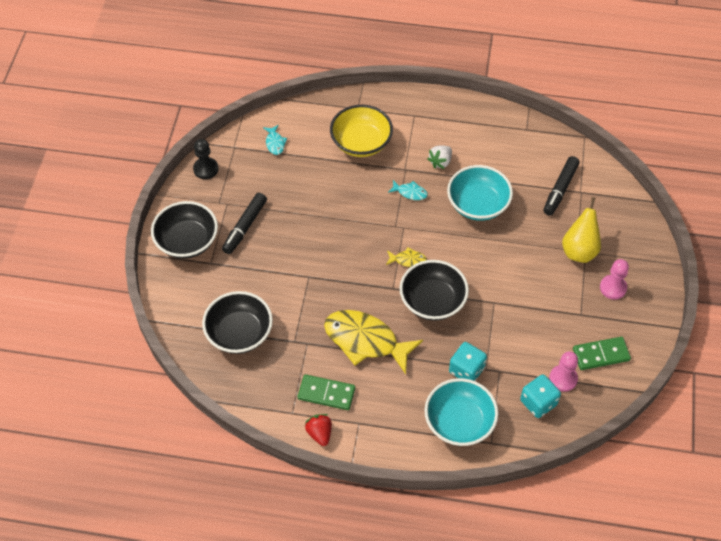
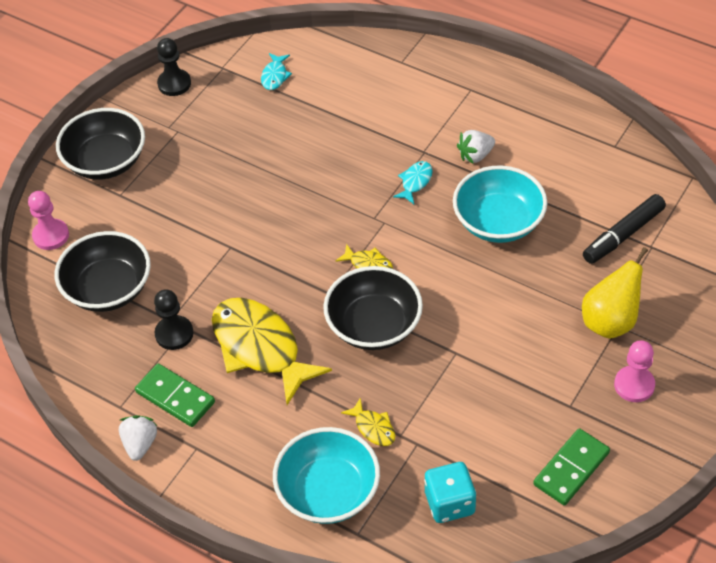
camera: 25 degrees right, 5 degrees down
black marker [222,193,267,254] -> none
red strawberry [305,414,332,446] -> white strawberry [119,415,157,461]
yellow bowl [330,105,393,157] -> none
turquoise fish [388,180,428,200] -> turquoise fish turned 105 degrees counterclockwise [393,161,433,204]
turquoise dice [449,342,487,381] -> yellow fish [341,397,396,446]
pink pawn [549,351,578,392] -> pink pawn moved to [28,191,69,250]
green domino [573,337,631,370] -> green domino turned 60 degrees counterclockwise [533,428,610,505]
none -> black pawn [154,290,194,350]

